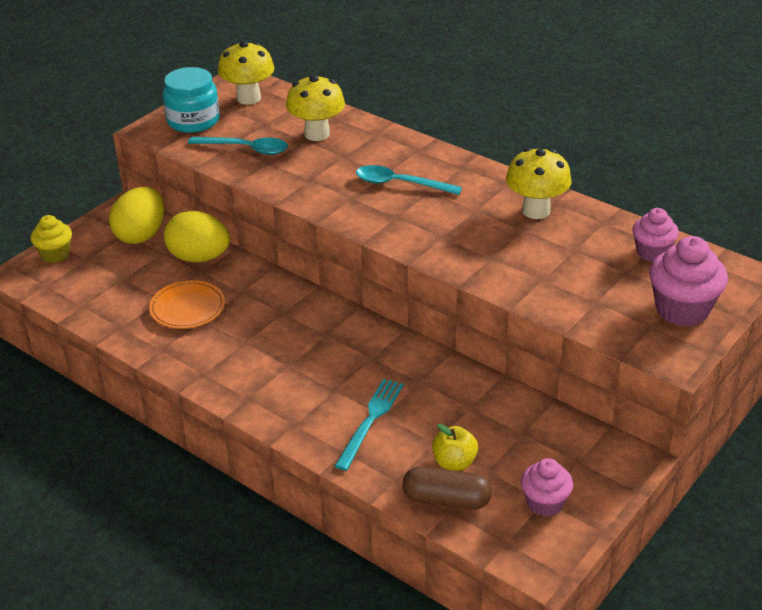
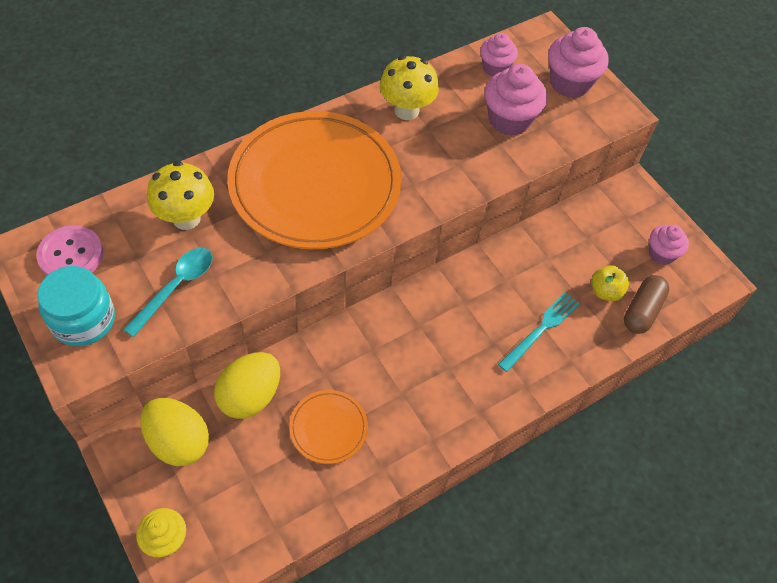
camera: 75 degrees left, 20 degrees up
yellow mushroom [218,41,274,105] -> pink button [36,225,103,275]
turquoise fork [335,379,404,471] -> turquoise fork turned 90 degrees clockwise [498,292,580,372]
turquoise spoon [356,165,462,195] -> orange plate [227,111,402,249]
none -> pink cupcake [484,64,547,136]

